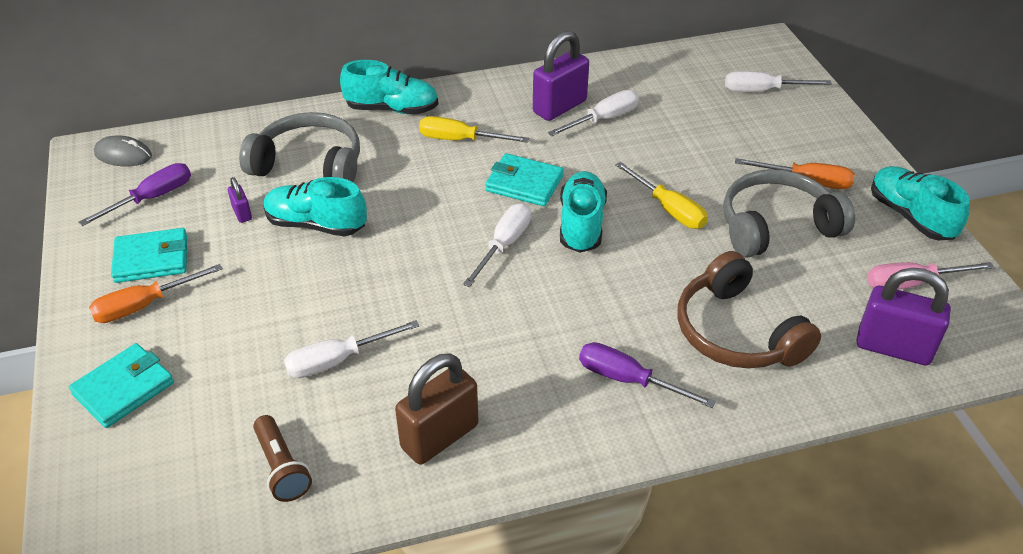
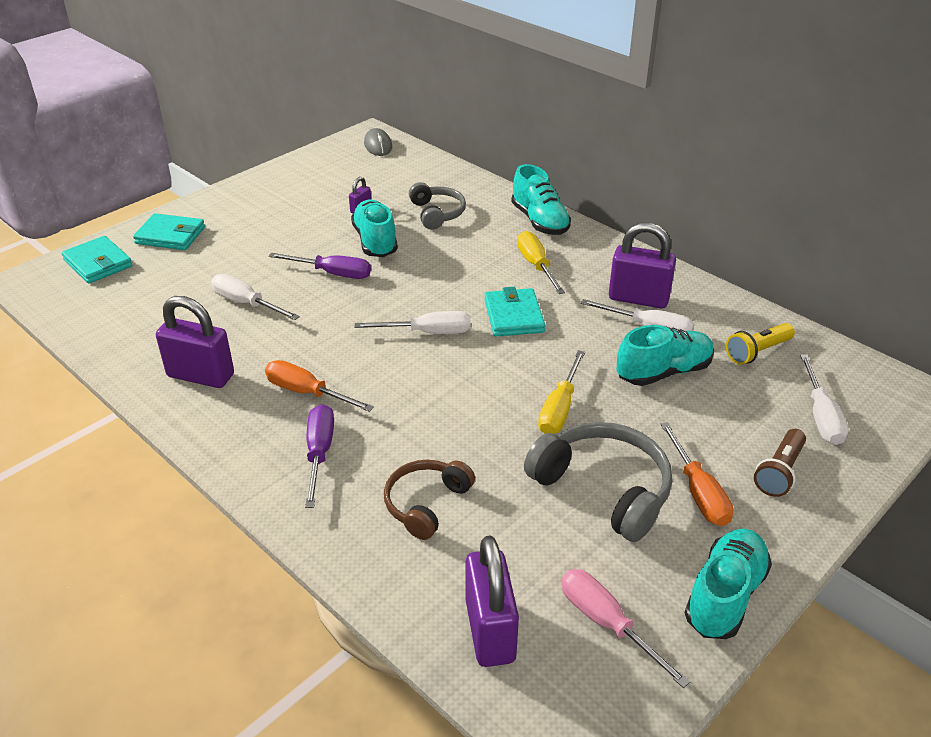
camera: 60 degrees right, 5 degrees down
purple screwdriver [78,163,191,226] -> purple screwdriver moved to [269,253,371,279]
orange screwdriver [89,264,223,323] -> orange screwdriver moved to [265,360,374,412]
turquoise wallet [111,228,187,283] -> turquoise wallet moved to [62,236,132,284]
grey headphones [239,112,360,182] -> grey headphones [409,182,466,230], size x0.64
brown flashlight [253,415,312,502] -> brown flashlight moved to [754,429,806,497]
brown padlock [395,353,479,465] -> purple padlock [156,296,234,388]
turquoise shoe [560,171,607,253] -> turquoise shoe moved to [617,325,714,386]
brown headphones [677,251,821,369] -> brown headphones [384,460,475,540], size x0.64
white screwdriver [725,71,832,92] -> white screwdriver turned 150 degrees counterclockwise [800,354,849,445]
none -> yellow flashlight [726,323,795,365]

